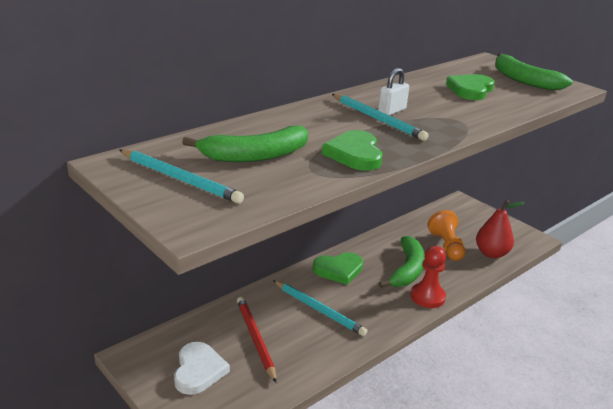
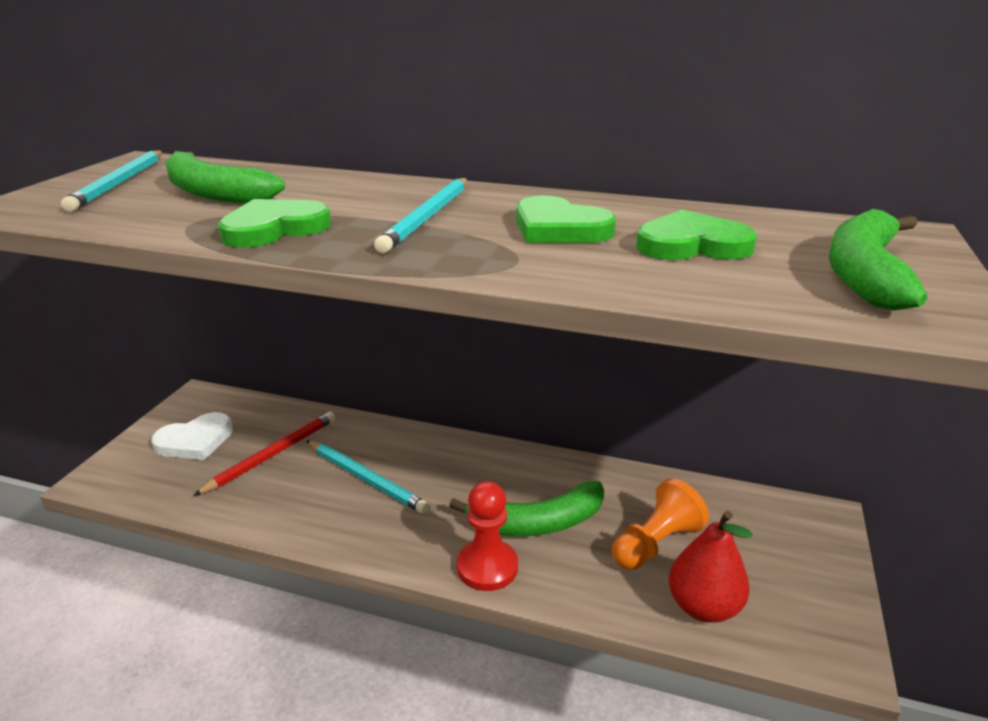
camera: 60 degrees right, 0 degrees up
turquoise pencil [273,280,367,336] -> turquoise pencil turned 60 degrees counterclockwise [306,440,429,514]
green heart [313,253,363,285] -> green heart moved to [516,196,616,243]
white padlock [378,68,409,115] -> none

